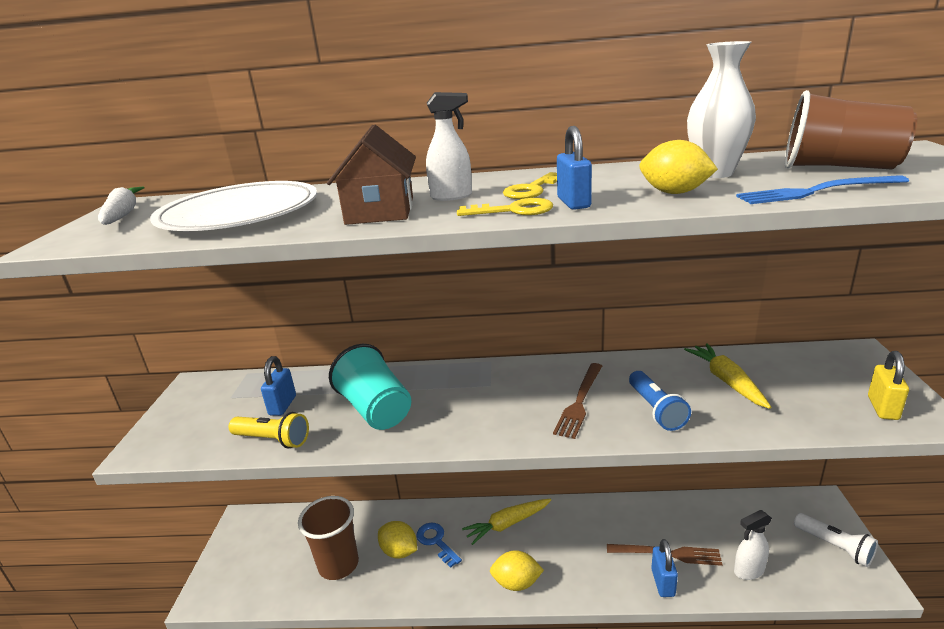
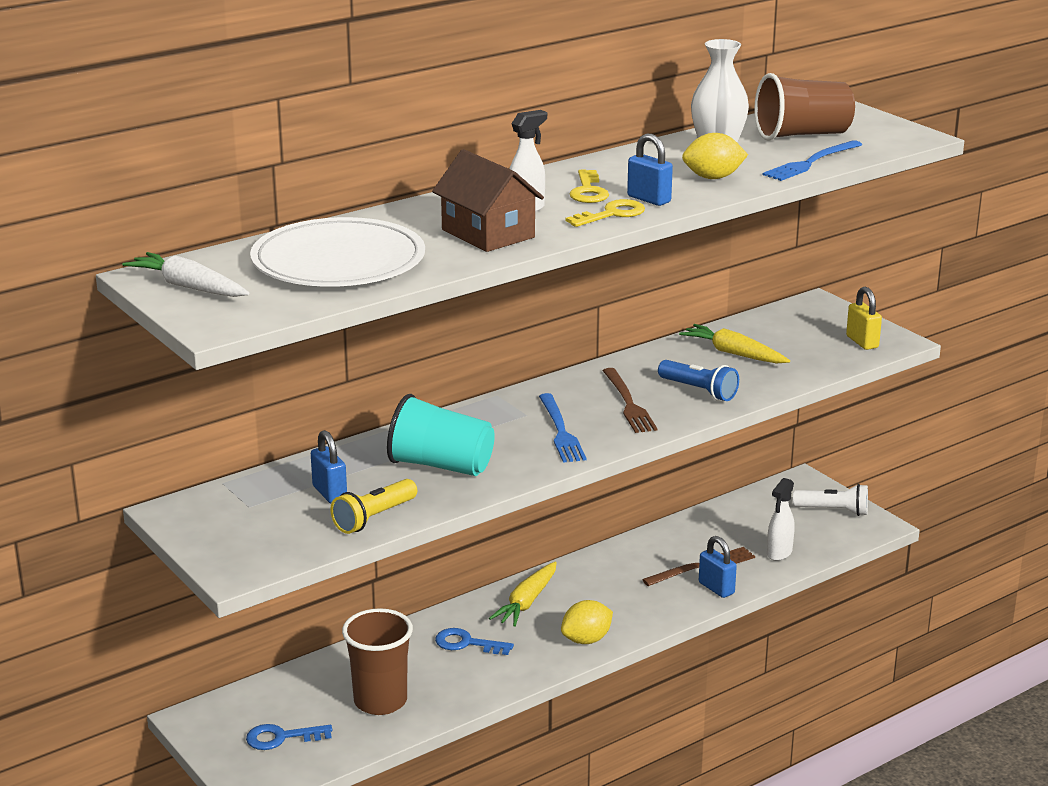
camera: 40 degrees left, 0 degrees up
yellow flashlight [229,412,309,449] -> yellow flashlight turned 150 degrees clockwise [330,479,417,534]
yellow lemon [378,521,417,559] -> none
none -> blue key [246,724,332,750]
none -> blue fork [539,393,586,463]

